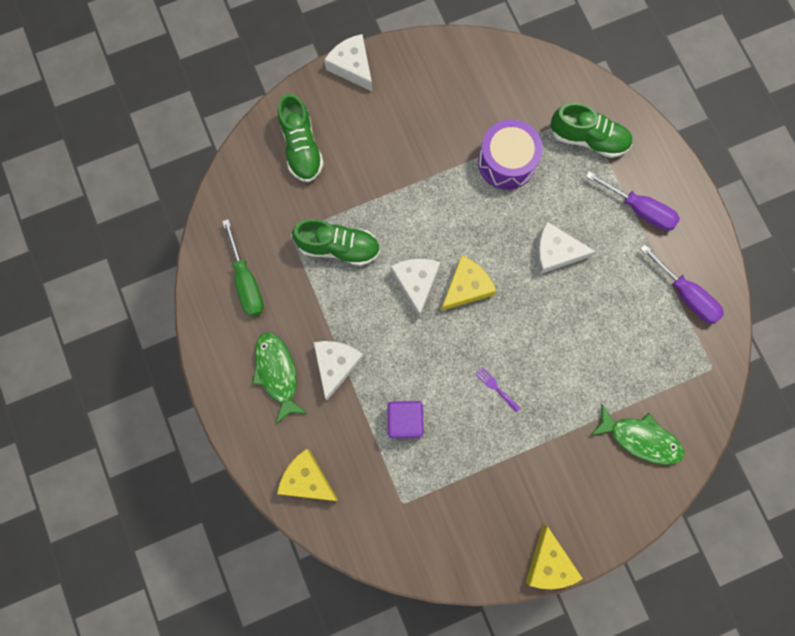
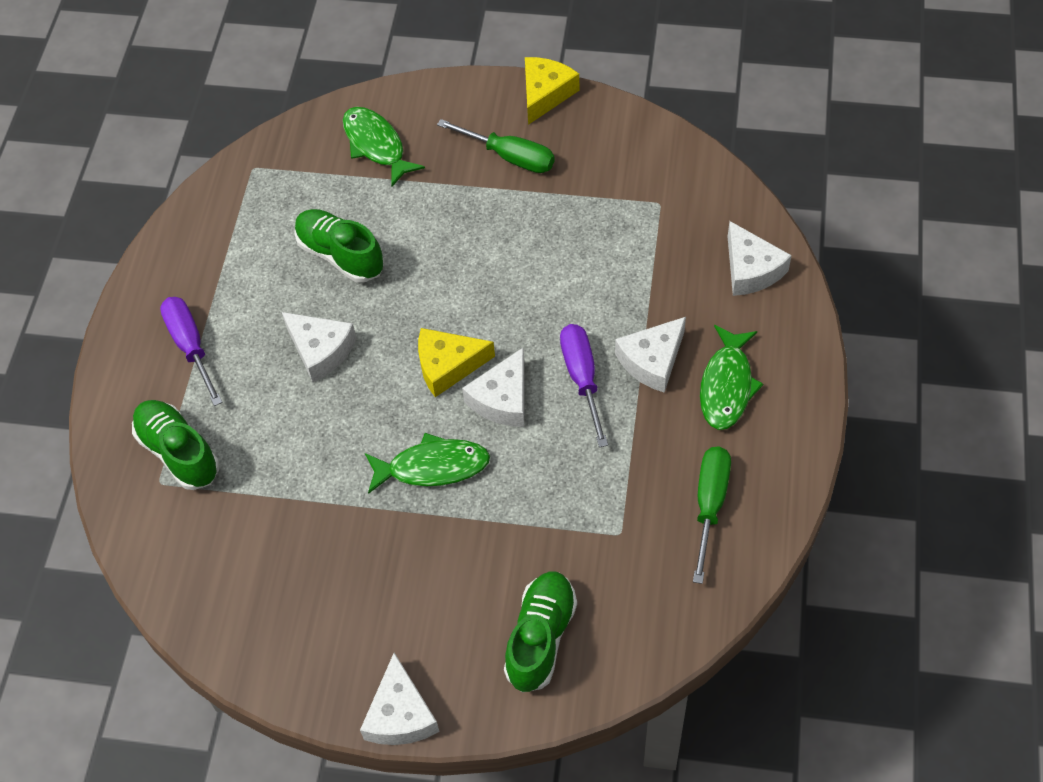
camera: 145 degrees left, 20 degrees down
yellow cheese [277,449,338,501] -> white cheese [728,221,792,296]
green shoe [292,219,380,266] -> green shoe moved to [294,209,384,283]
purple cube [387,401,424,438] -> none
purple fork [475,367,520,412] -> none
purple drum [478,119,543,190] -> none
purple screwdriver [640,244,724,324] -> purple screwdriver moved to [560,324,608,447]
none -> green fish [365,433,490,494]
none -> green screwdriver [437,119,555,173]

